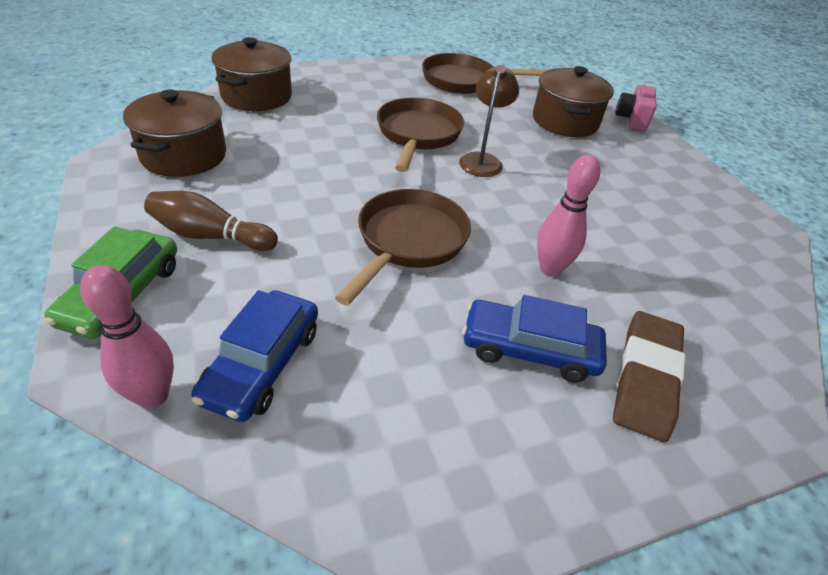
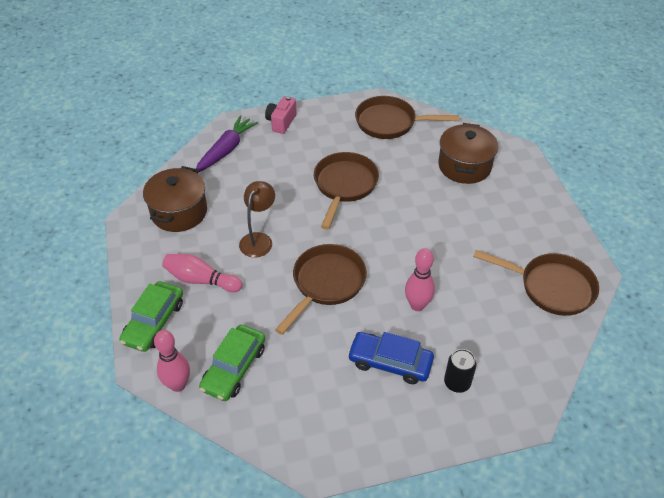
camera: 10 degrees right, 5 degrees up
brown bowling pin [144,191,278,251] -> pink bowling pin [162,254,242,292]
blue car [191,290,318,422] -> green car [199,325,265,401]
brown pot [211,37,292,111] -> purple carrot [196,115,258,172]
brown lamp [459,65,519,177] -> brown lamp moved to [239,181,275,258]
brown eraser [613,311,686,442] -> black can [444,349,477,393]
pink camera [616,84,657,131] -> pink camera moved to [265,96,297,134]
none -> brown pan [473,250,599,316]

